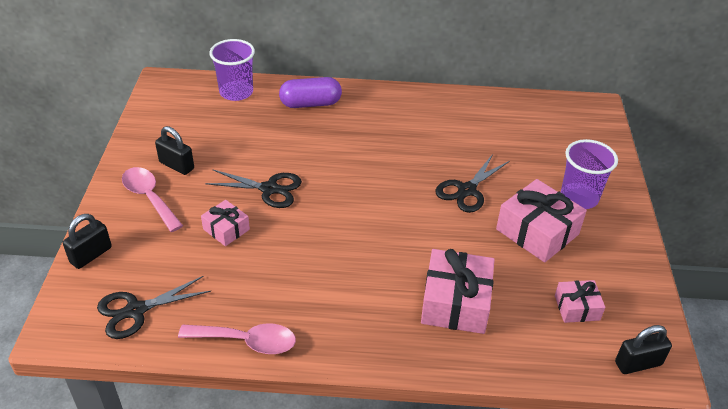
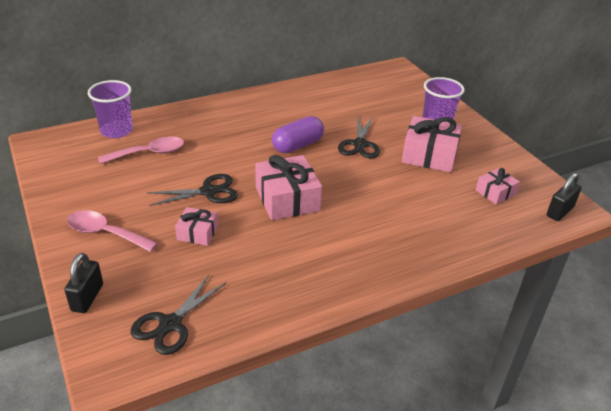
camera: 30 degrees left, 5 degrees down
black padlock [155,126,194,175] -> none
pink spoon [178,323,296,354] -> pink spoon moved to [98,137,184,164]
purple capsule [279,77,342,108] -> purple capsule moved to [272,116,324,153]
pink gift [421,249,495,334] -> pink gift moved to [255,155,322,220]

